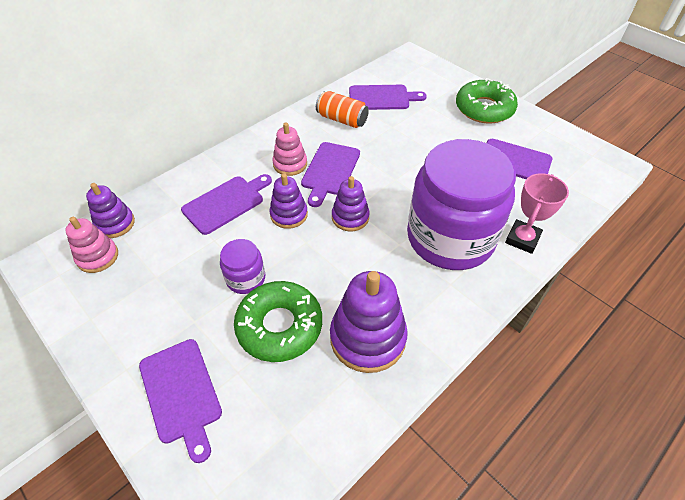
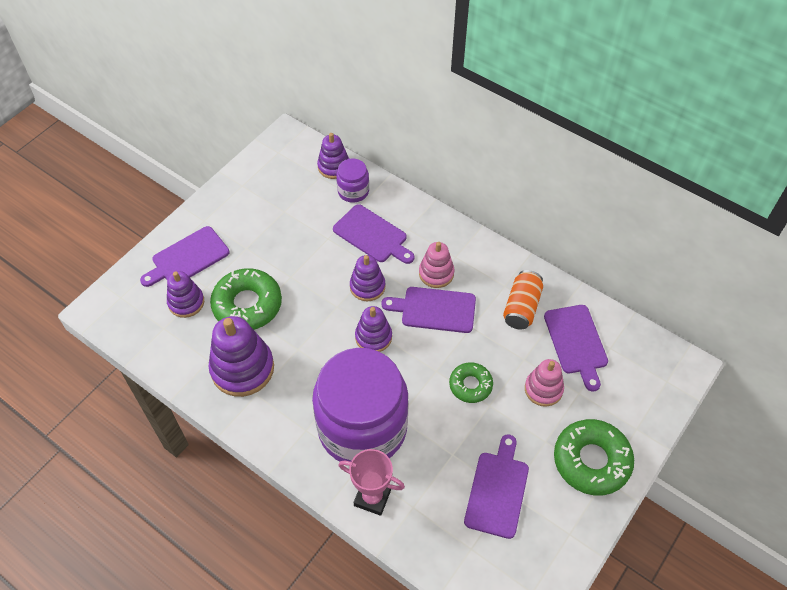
camera: 80 degrees right, 5 degrees up
pink stacking toy [65,217,118,273] -> pink stacking toy moved to [525,359,564,407]
purple jar [220,239,265,294] -> purple jar moved to [336,158,369,203]
none -> purple stacking toy [167,271,204,318]
none -> green donut [449,362,493,403]

